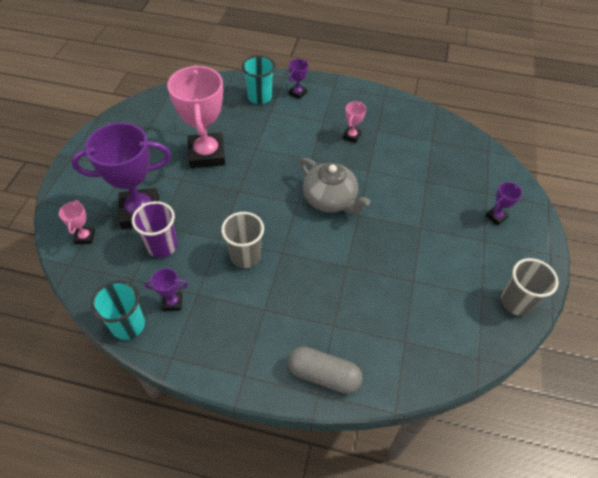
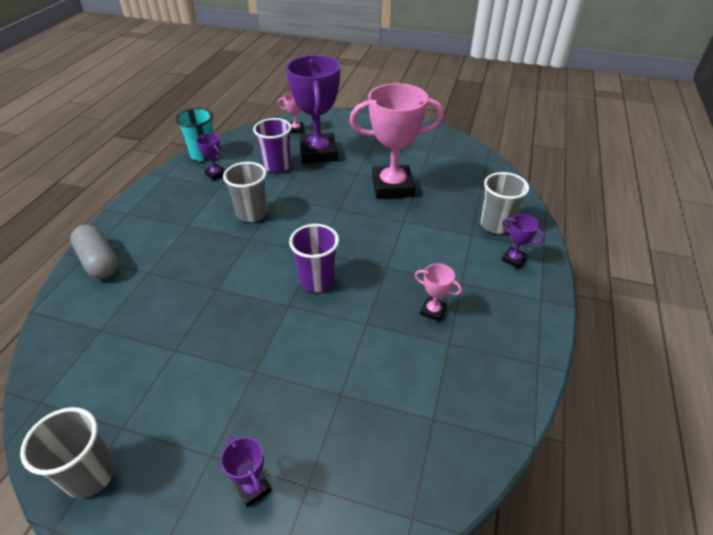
camera: 95 degrees right, 10 degrees down
purple trophy [144,268,188,311] -> purple trophy turned 45 degrees counterclockwise [196,133,225,180]
turquoise cup [242,55,275,104] -> grey cup [481,172,529,234]
grey capsule [288,347,363,394] -> grey capsule turned 60 degrees counterclockwise [70,225,118,279]
grey teapot [300,158,371,213] -> purple cup [289,224,339,292]

